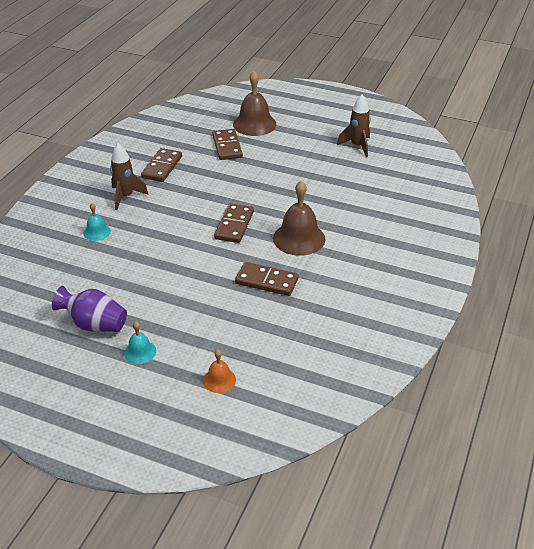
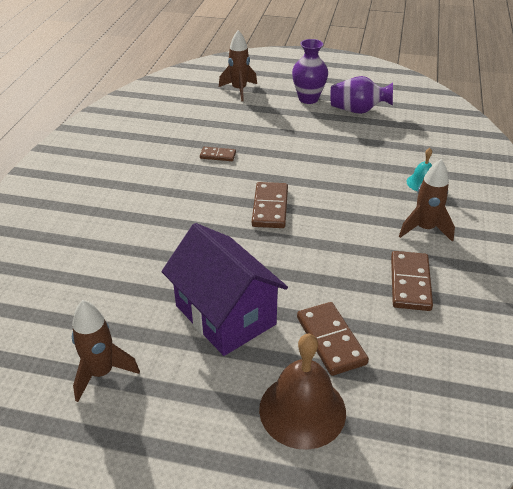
camera: 170 degrees right, 0 degrees up
turquoise bell [124,322,156,364] -> purple vase [292,39,328,104]
orange bell [203,350,236,393] -> brown rocket [219,30,257,101]
brown domino [235,262,299,296] -> brown domino [200,147,236,161], size x0.58
brown bell [273,181,325,256] -> none
none -> purple house [162,223,288,356]

